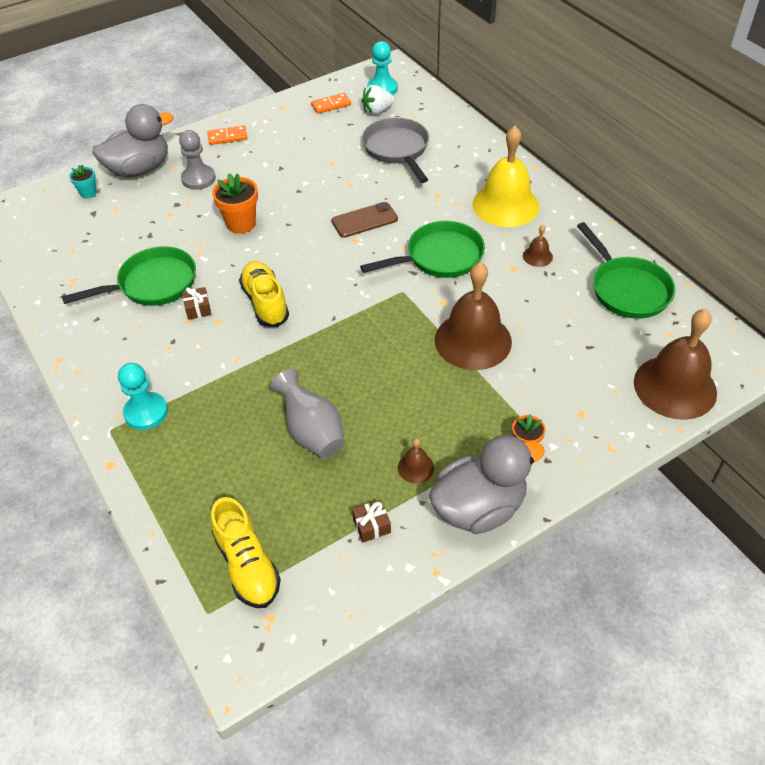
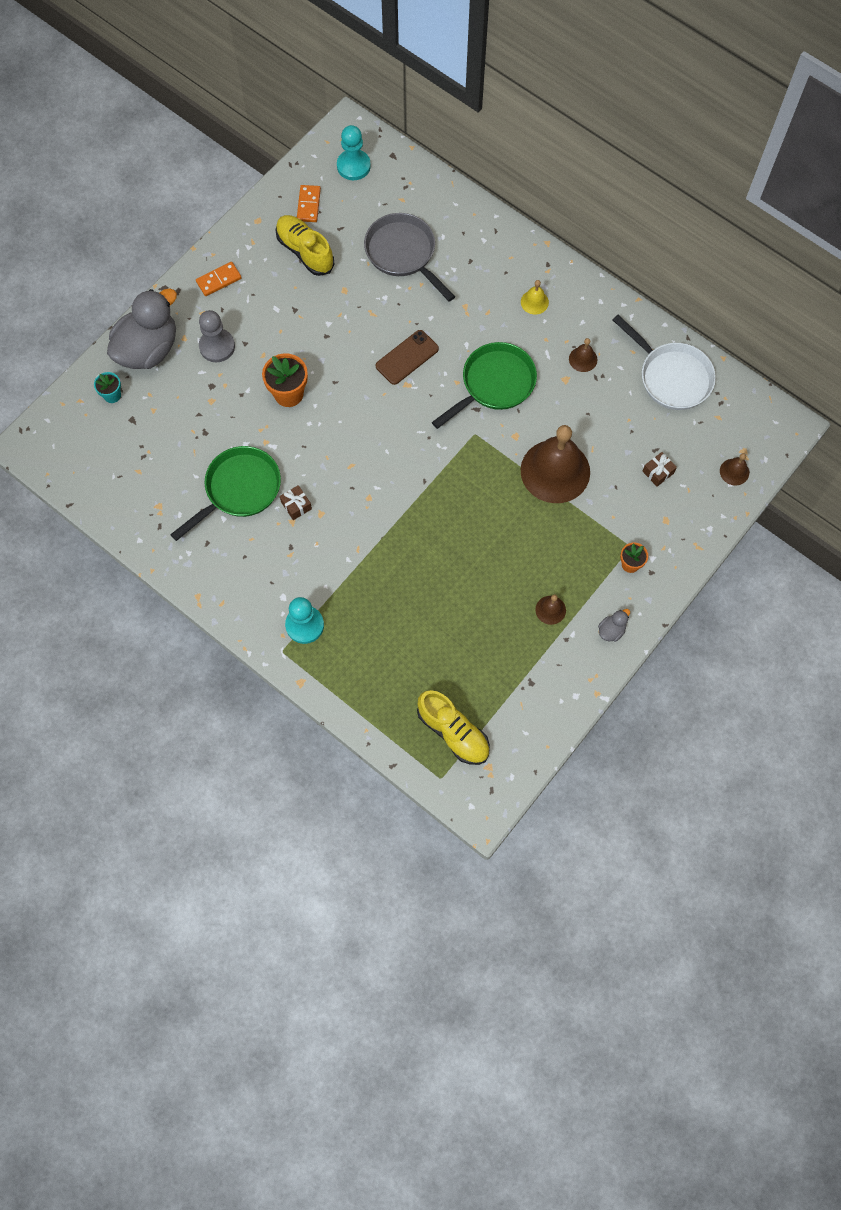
camera: 20 degrees left, 20 degrees up
yellow shoe [239,261,289,327] -> yellow shoe moved to [276,215,334,276]
grey vase [270,369,345,458] -> none
orange domino [311,93,351,114] -> orange domino turned 45 degrees counterclockwise [297,185,321,222]
brown gift [352,500,391,542] -> brown gift moved to [642,452,677,486]
white strawberry [362,85,395,115] -> none
grey duck [429,435,545,534] -> grey duck [598,609,630,642], size x0.40
yellow bell [473,126,539,227] -> yellow bell [521,280,549,315], size x0.42
green pan [577,222,675,319] -> white pan [613,315,716,410]
brown bell [634,309,717,420] -> brown bell [720,453,749,485], size x0.42

